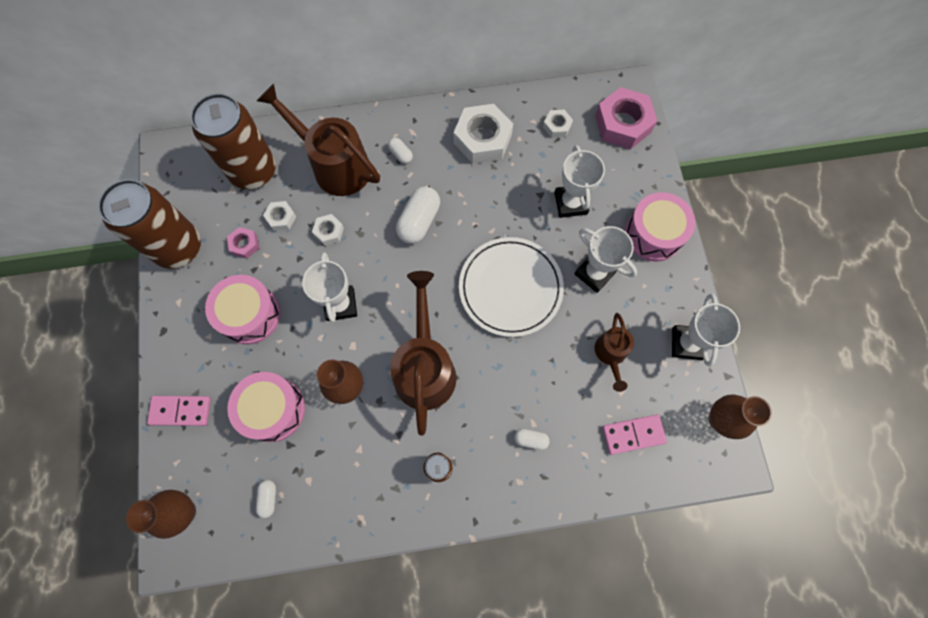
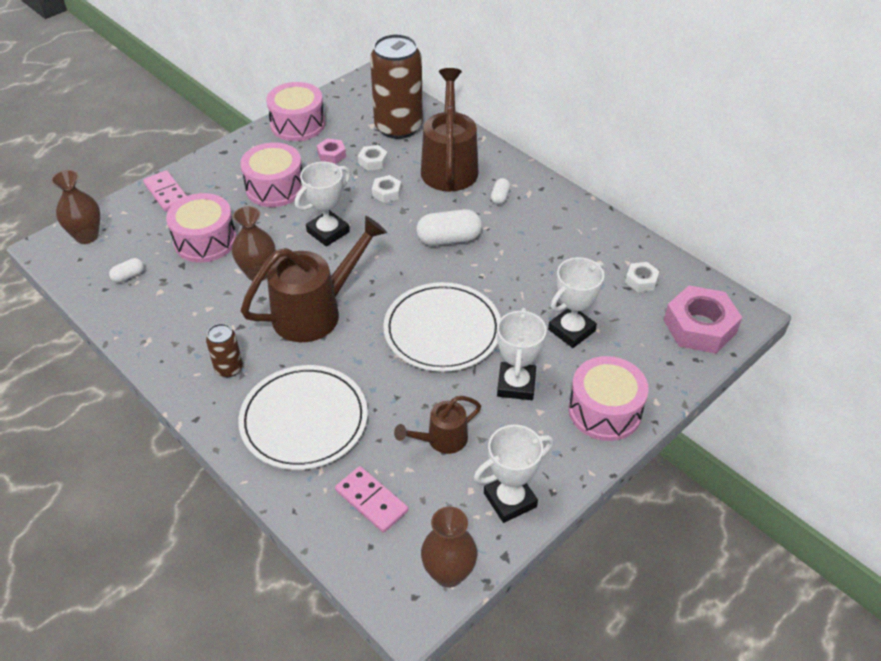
camera: 55 degrees right, 25 degrees down
brown can [98,179,201,269] -> pink drum [266,82,325,141]
white nut [454,104,513,164] -> none
white capsule [514,429,550,450] -> white plate [238,365,368,470]

